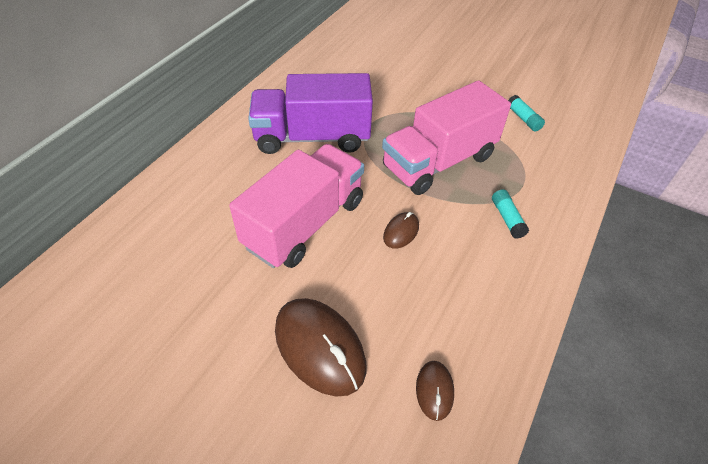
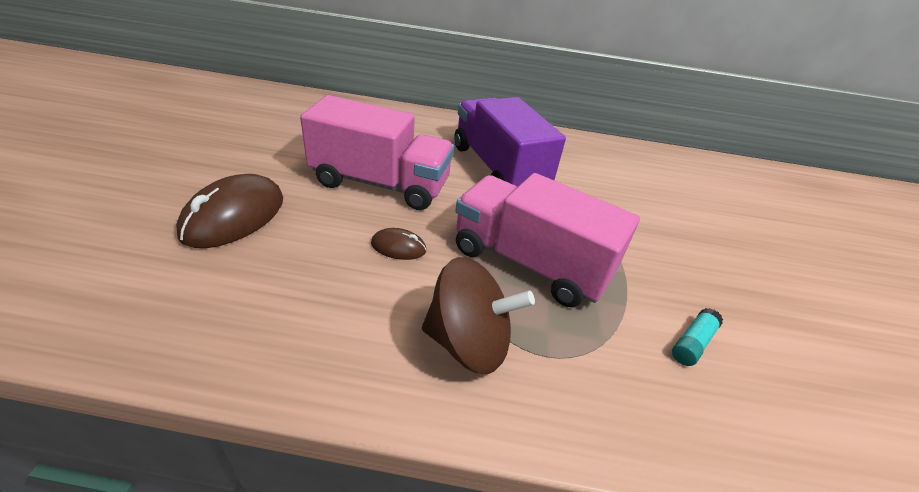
camera: 65 degrees right, 10 degrees down
brown mouse [416,361,454,421] -> none
turquoise glue stick [492,189,529,239] -> brown spinning top [422,257,535,374]

